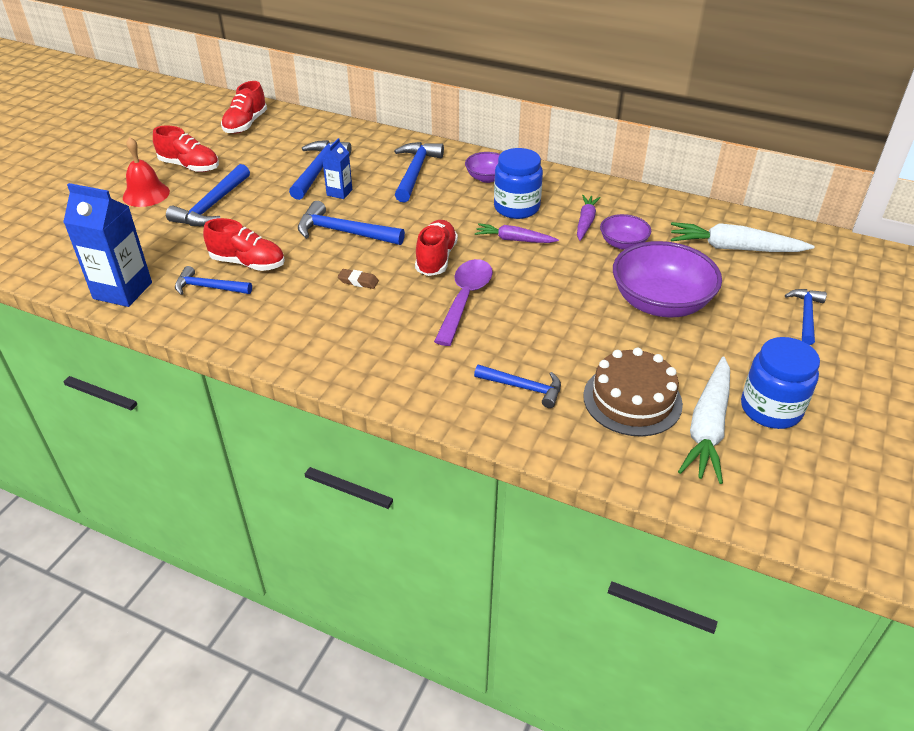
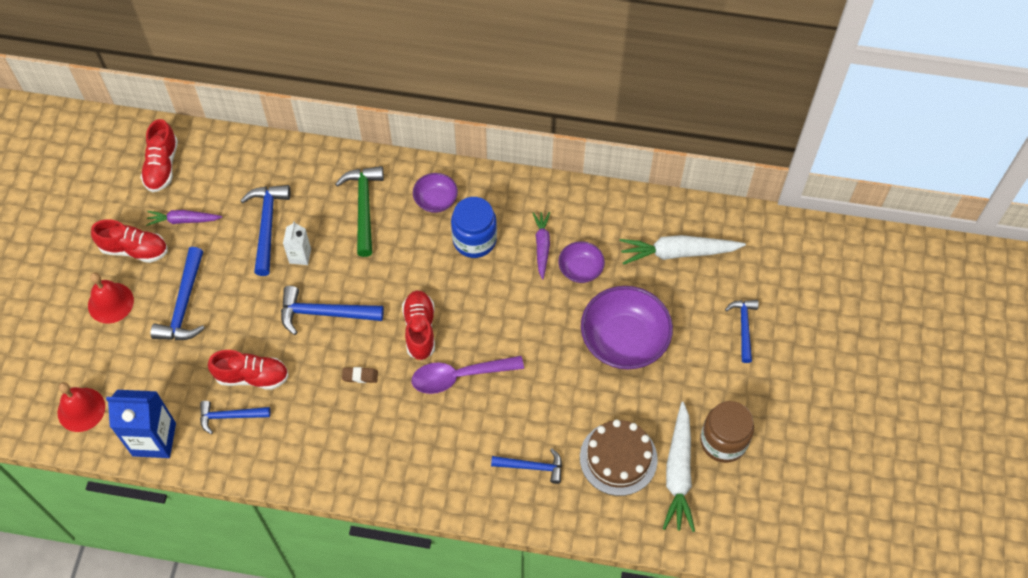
camera: 15 degrees left, 20 degrees up
blue carton [322,138,352,199] -> white carton [283,221,311,265]
blue hammer [394,142,444,202] -> green hammer [335,166,384,257]
purple spoon [434,259,493,346] -> purple spoon turned 105 degrees counterclockwise [412,356,524,394]
purple carrot [475,223,559,243] -> purple carrot moved to [146,210,222,226]
blue jar [741,337,820,429] -> brown jar [700,401,754,463]
none -> red bell [57,382,105,432]

